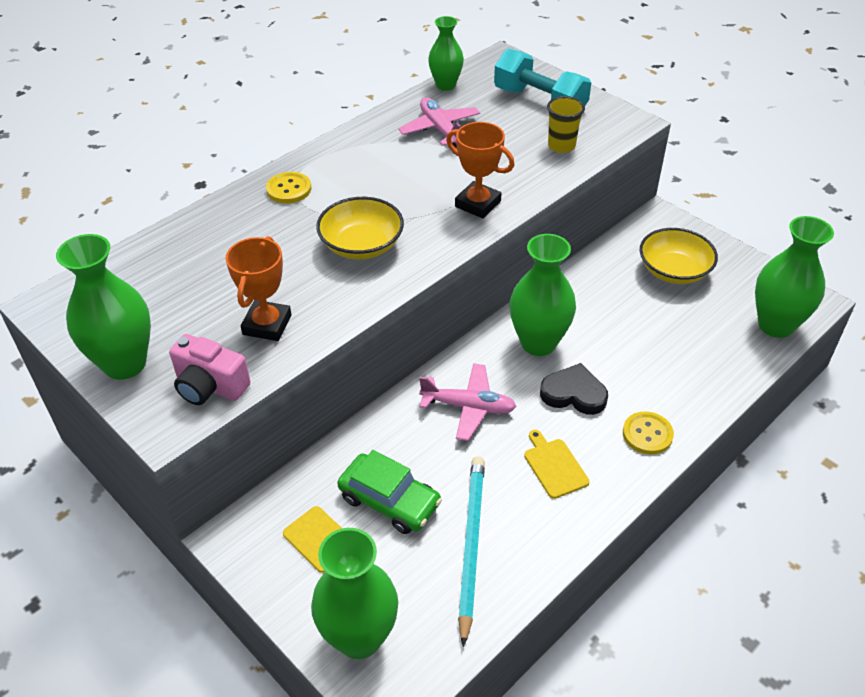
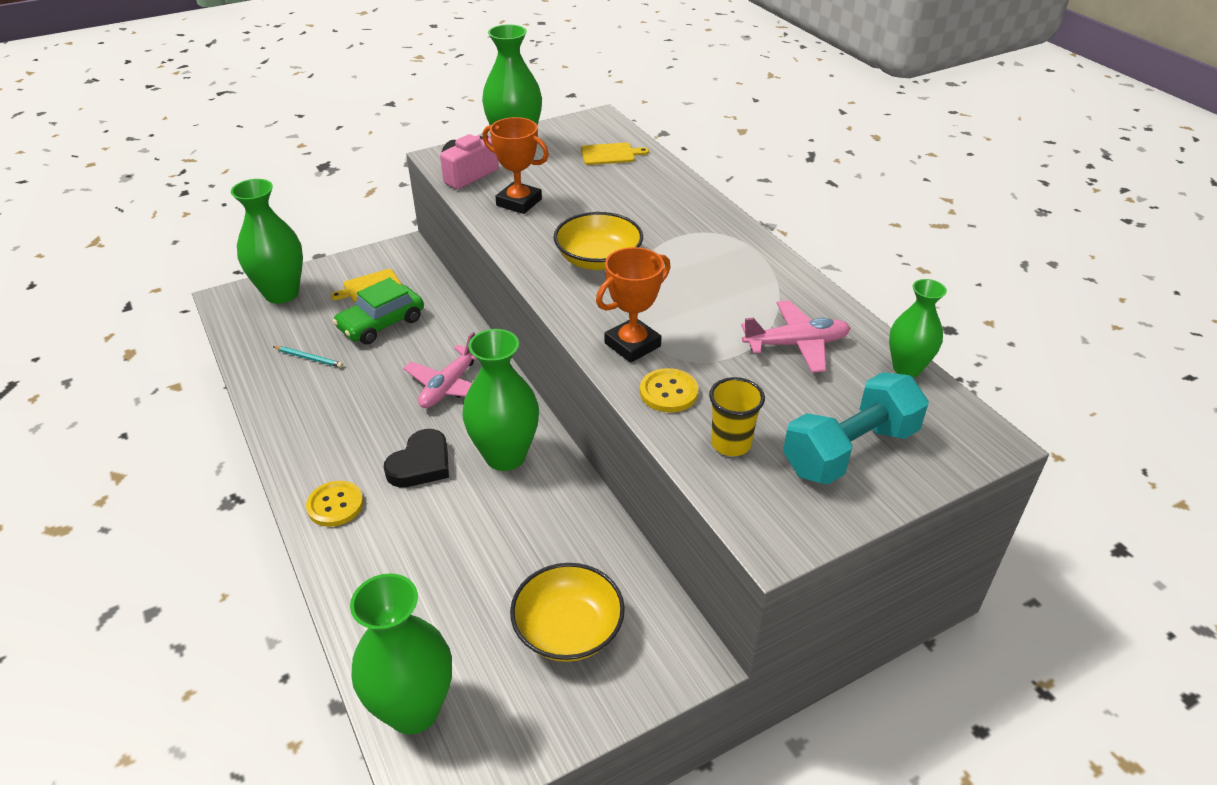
camera: 105 degrees right, 5 degrees down
yellow button [266,172,311,204] -> yellow button moved to [640,368,699,412]
turquoise pencil [458,456,485,647] -> turquoise pencil [273,346,343,368], size x0.45
yellow cutting board [524,430,590,499] -> yellow cutting board moved to [581,143,649,165]

